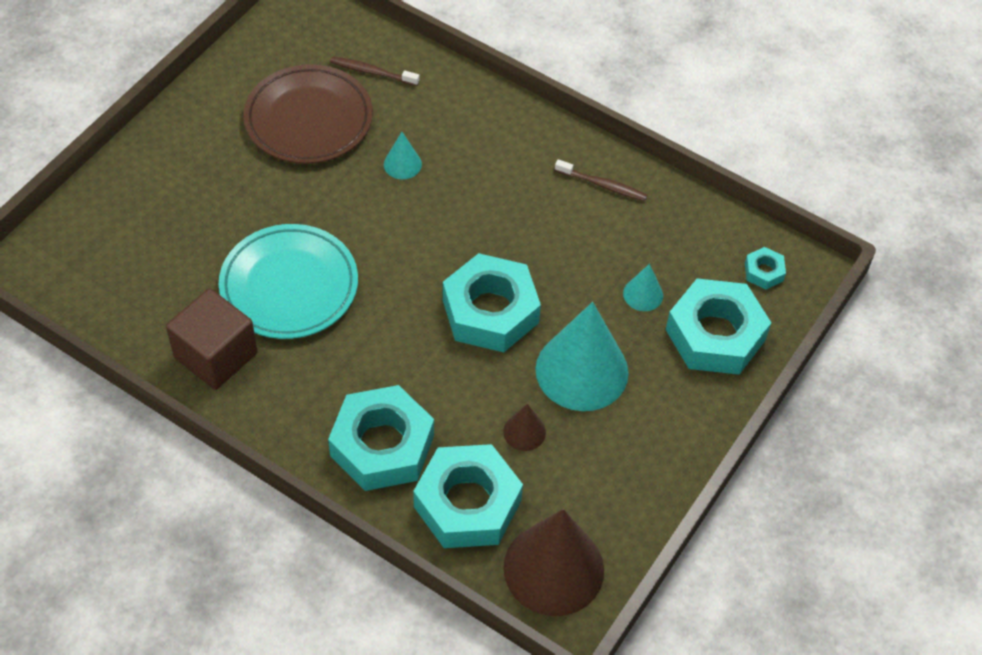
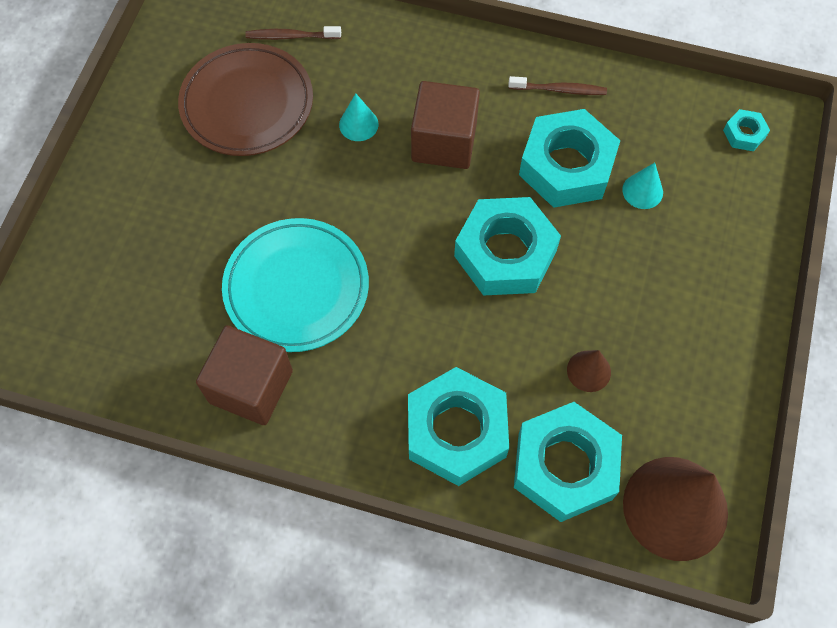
camera: 15 degrees left, 10 degrees up
turquoise cone [535,302,629,411] -> none
turquoise nut [666,278,771,375] -> turquoise nut moved to [519,109,620,208]
none -> brown cube [411,81,480,169]

